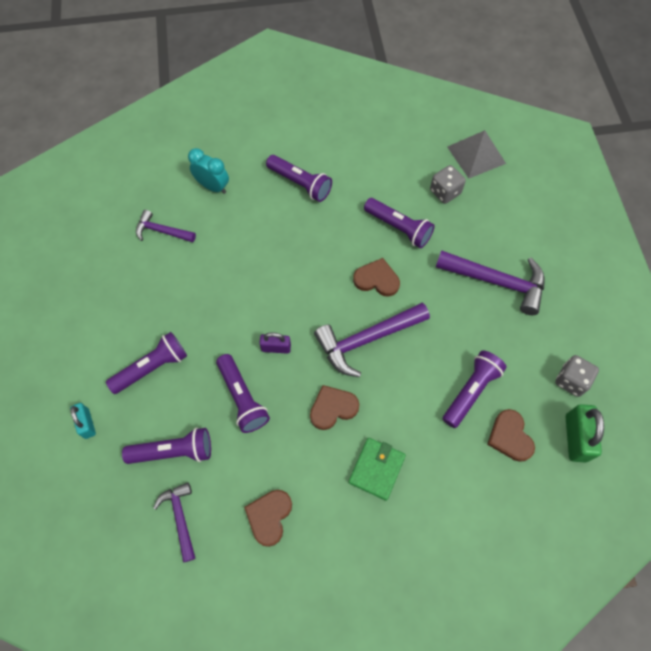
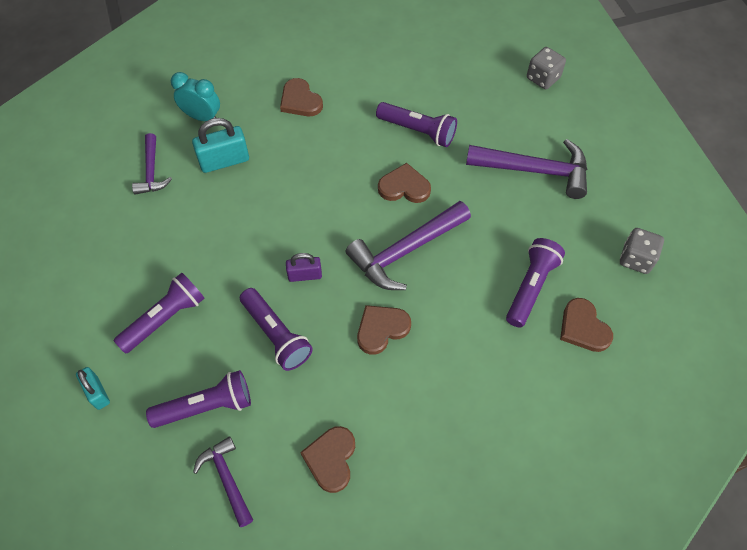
camera: 10 degrees left, 5 degrees down
purple hammer [136,210,196,242] -> purple hammer turned 105 degrees counterclockwise [132,133,172,195]
purple flashlight [266,155,332,202] -> brown heart [280,78,323,116]
green wallet [348,438,406,501] -> none
grey dice [430,165,466,204] -> grey dice moved to [527,47,566,89]
grey pyramid [447,130,506,179] -> none
green padlock [566,404,604,463] -> none
none -> turquoise padlock [192,118,249,173]

